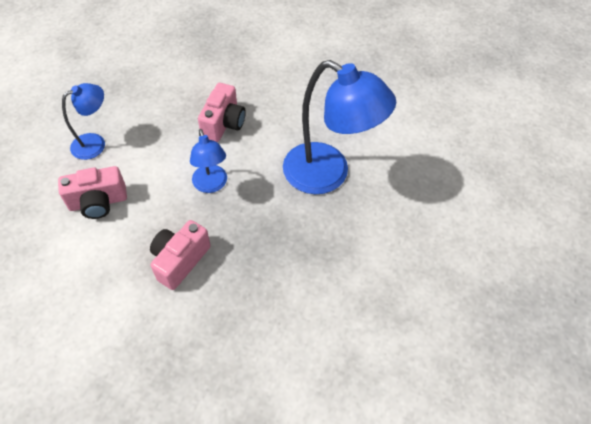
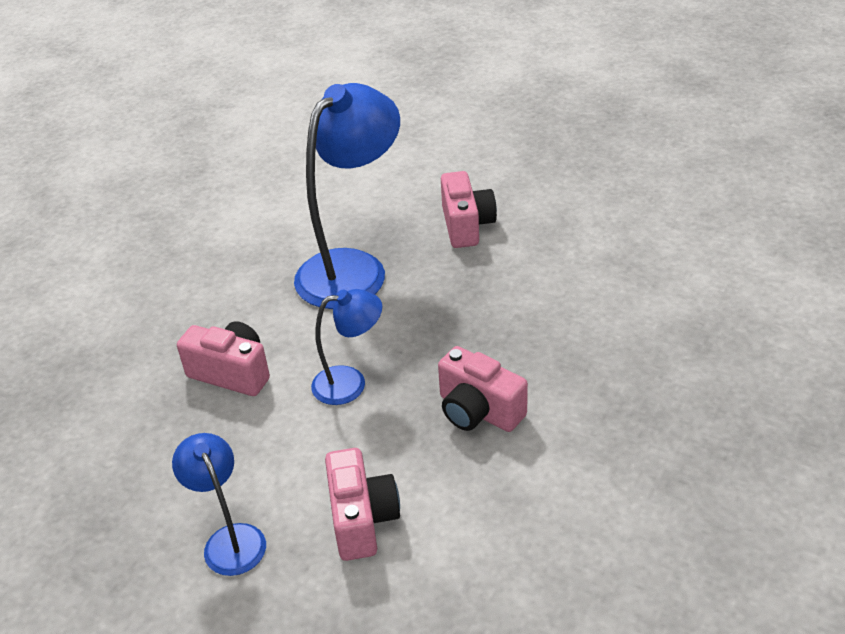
camera: 80 degrees left, 15 degrees down
none -> pink camera [441,171,497,248]

